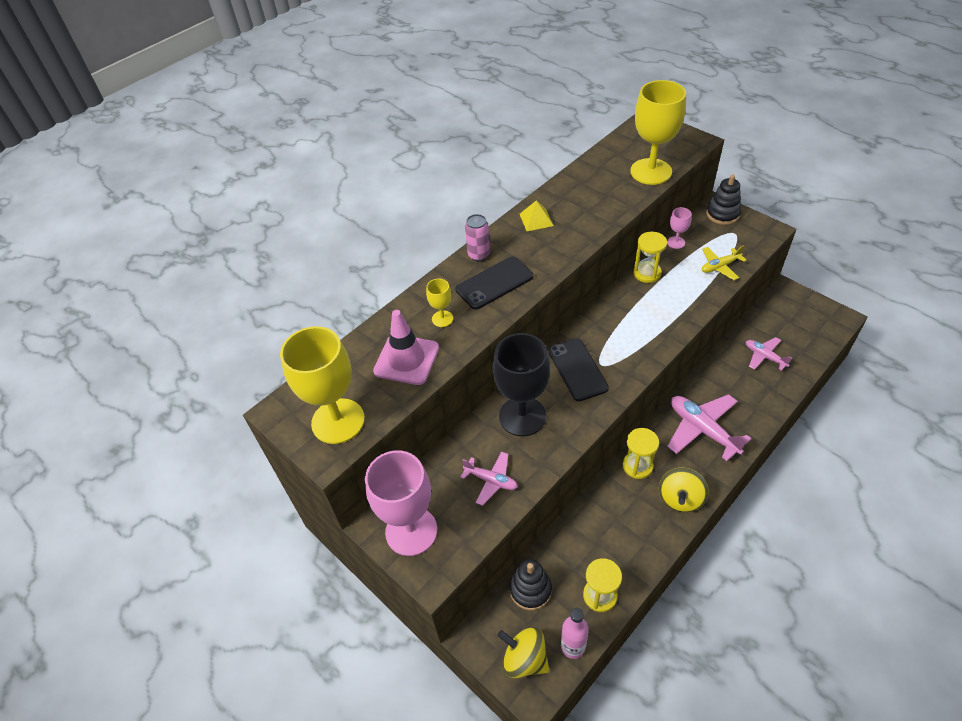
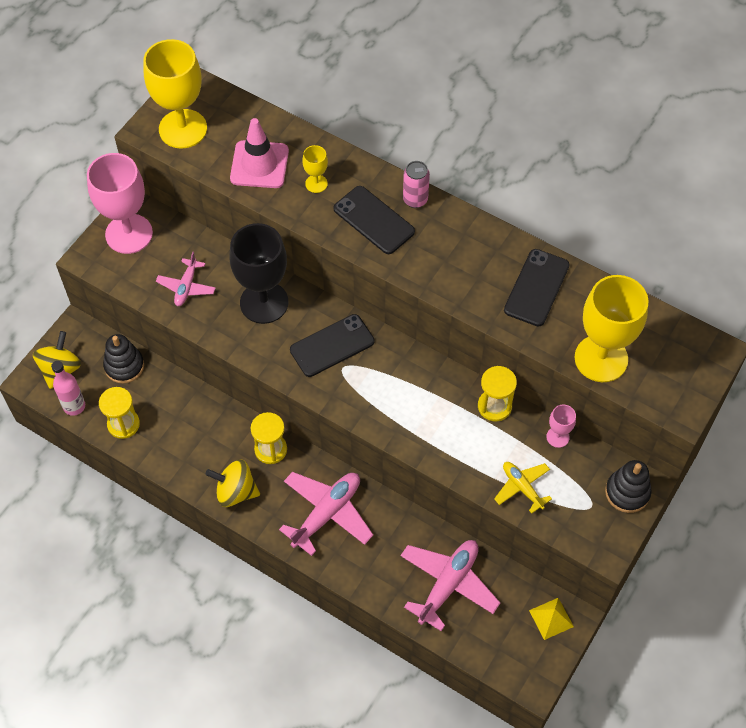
camera: 75 degrees right, 10 degrees up
yellow pyramid [520,200,554,231] -> yellow pyramid moved to [529,598,574,640]
pink plane [746,337,792,371] -> pink plane [400,540,500,631], size x1.72
none -> black phone [504,249,570,326]

